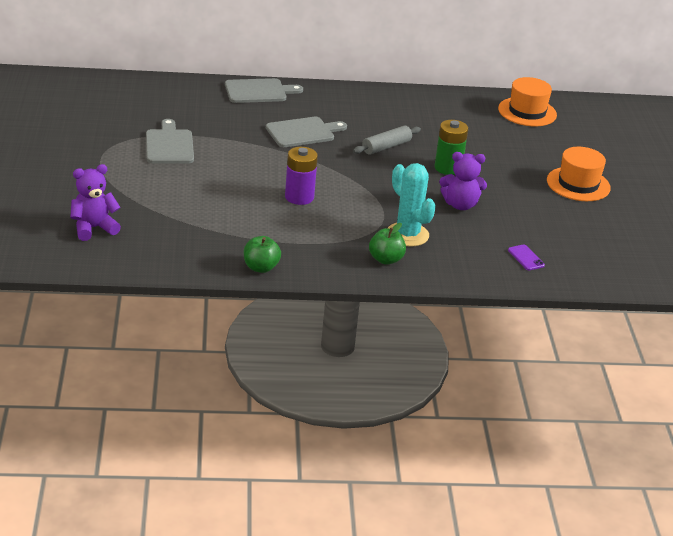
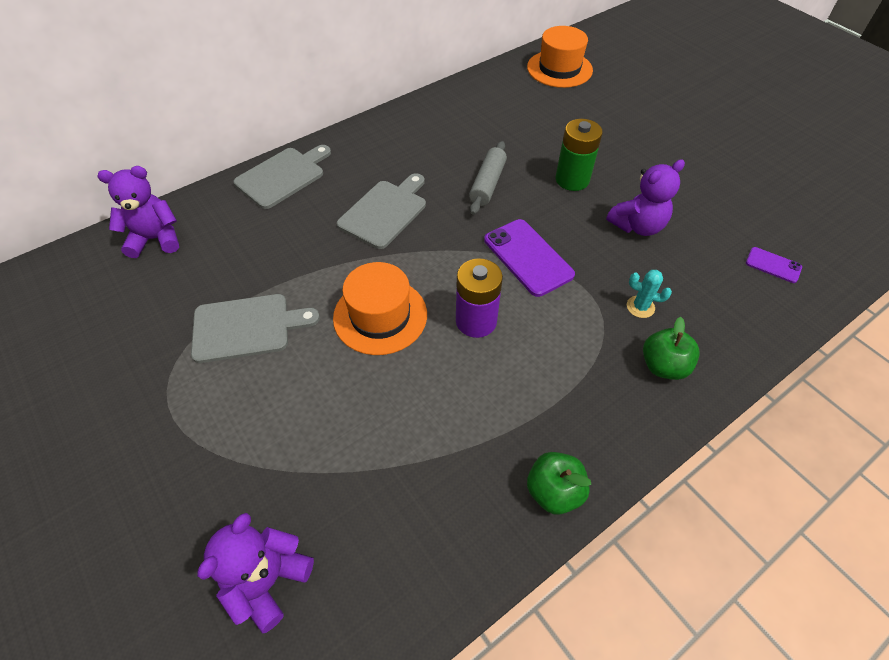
camera: 30 degrees left, 20 degrees up
grey cutting board [146,119,194,164] -> grey cutting board turned 120 degrees clockwise [191,294,320,363]
turquoise cactus [388,163,436,247] -> turquoise cactus [627,270,672,318], size x0.48
orange hat [547,147,611,201] -> orange hat moved to [333,262,427,355]
none -> purple teddy bear [97,166,179,258]
none -> purple phone [484,219,575,297]

